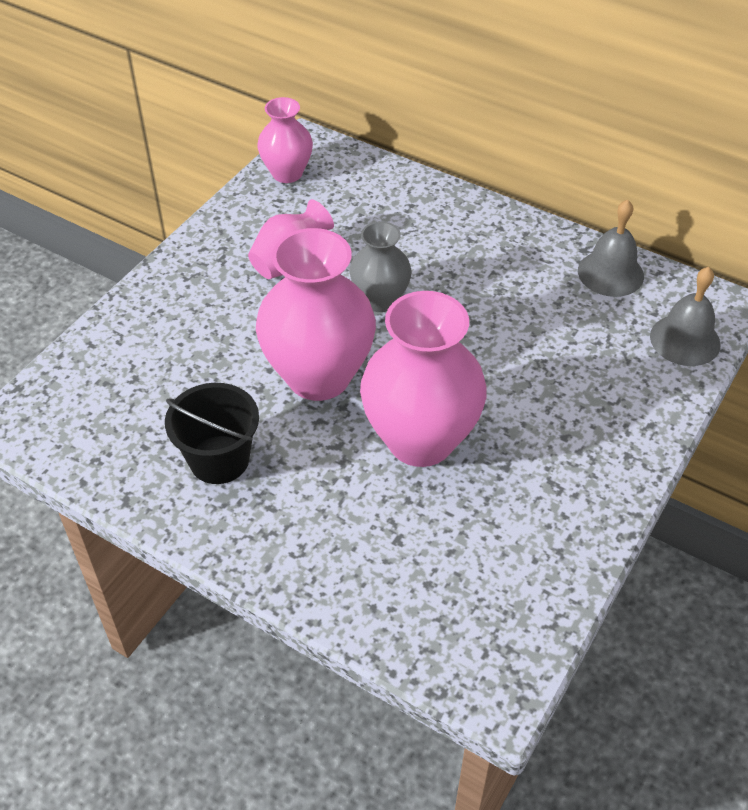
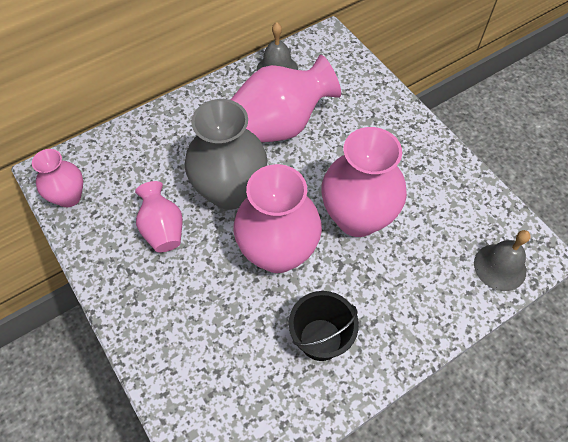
camera: 65 degrees left, 10 degrees up
grey vase [350,221,412,312] -> grey vase [185,99,268,210], size x1.78
grey bell [650,267,721,366] -> grey bell moved to [474,230,531,291]
none -> pink vase [230,55,341,142]

